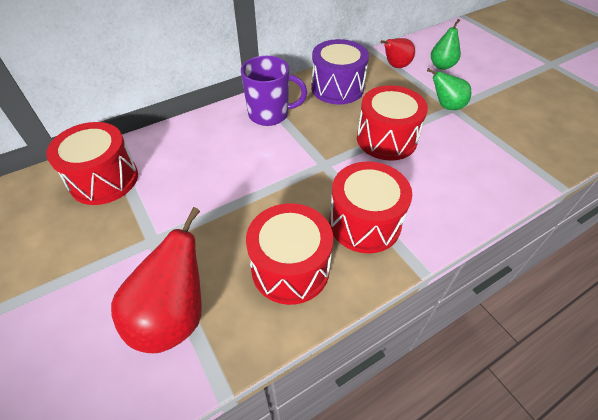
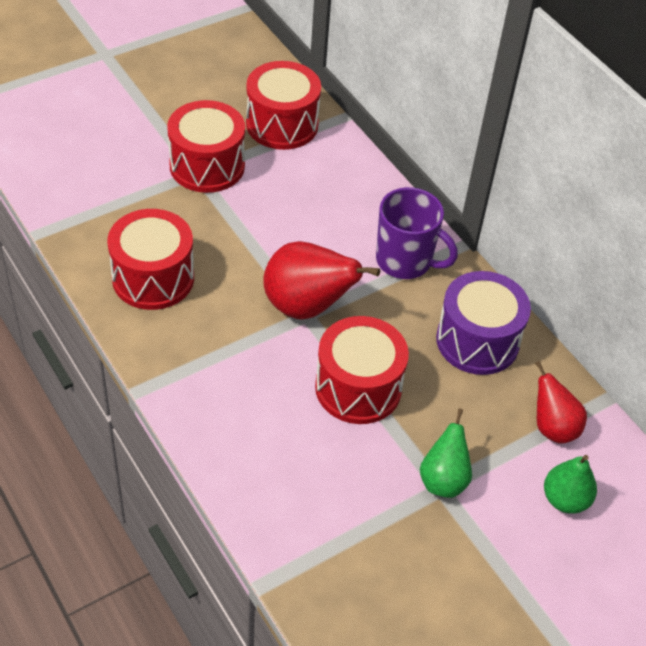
camera: 85 degrees right, 0 degrees up
red pear [111,207,202,353] -> red pear moved to [263,241,380,320]
purple mug [241,56,307,126] -> purple mug turned 60 degrees counterclockwise [376,187,458,279]
red drum [329,161,412,253] -> red drum moved to [167,100,245,193]

